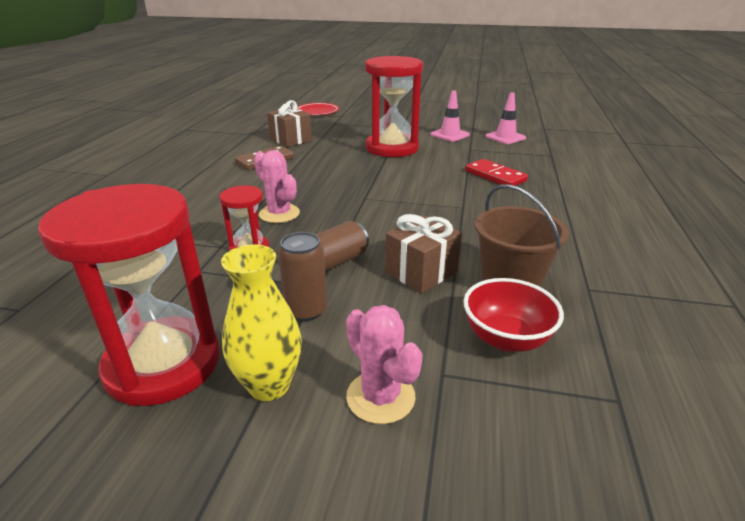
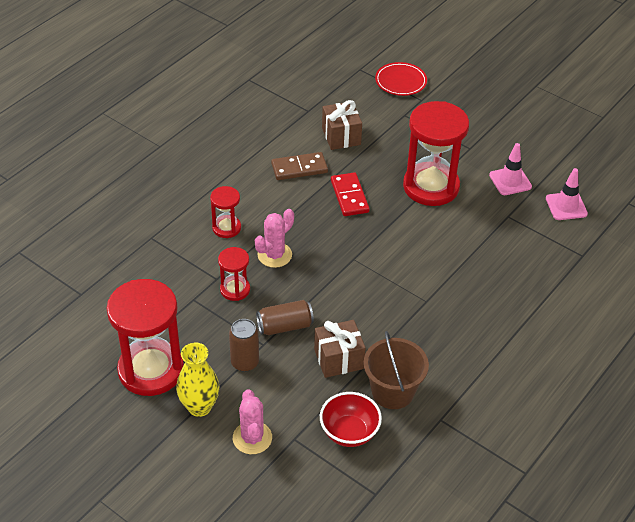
camera: 25 degrees right, 15 degrees up
pink cactus [254,150,300,223] -> pink cactus turned 60 degrees clockwise [255,209,294,268]
red domino [465,159,528,186] -> red domino moved to [331,172,370,216]
none -> red hourglass [210,186,241,238]

